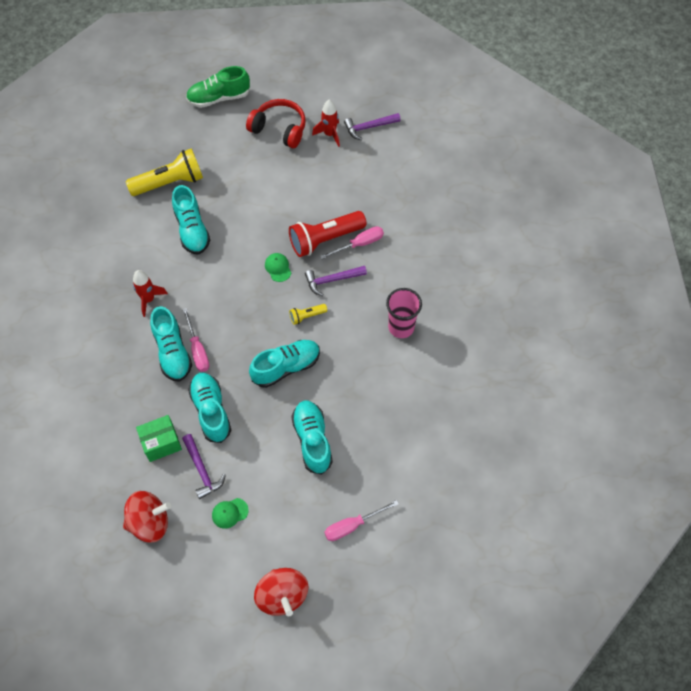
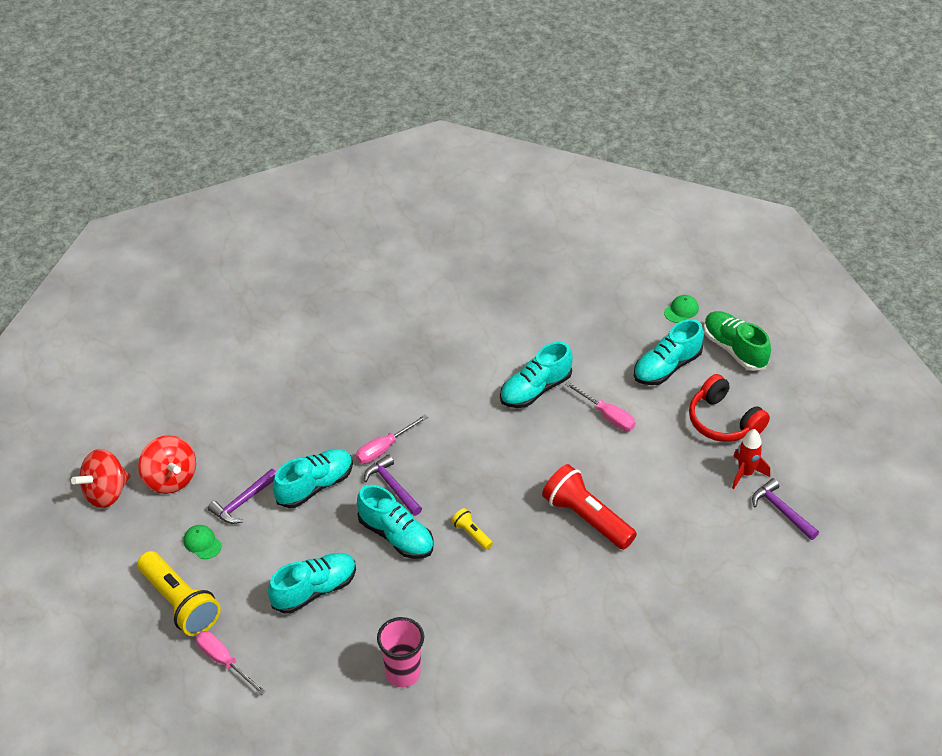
camera: 70 degrees right, 15 degrees down
yellow flashlight [126,148,203,196] -> yellow flashlight moved to [137,551,221,636]
red rocket [133,270,168,317] -> none
green box [136,415,182,462] -> none
turquoise shoe [150,306,192,382] -> turquoise shoe moved to [634,319,704,385]
red headphones [246,99,306,148] -> red headphones turned 135 degrees clockwise [689,374,770,442]
red spinning top [254,568,309,616] -> red spinning top moved to [71,449,130,508]
green cap [265,253,291,282] -> green cap moved to [664,295,699,323]
purple hammer [305,266,367,296] -> purple hammer moved to [364,454,422,516]
pink screwdriver [320,226,384,259] -> pink screwdriver moved to [565,382,636,431]
pink cup [386,288,422,338] -> pink cup moved to [377,617,424,687]

